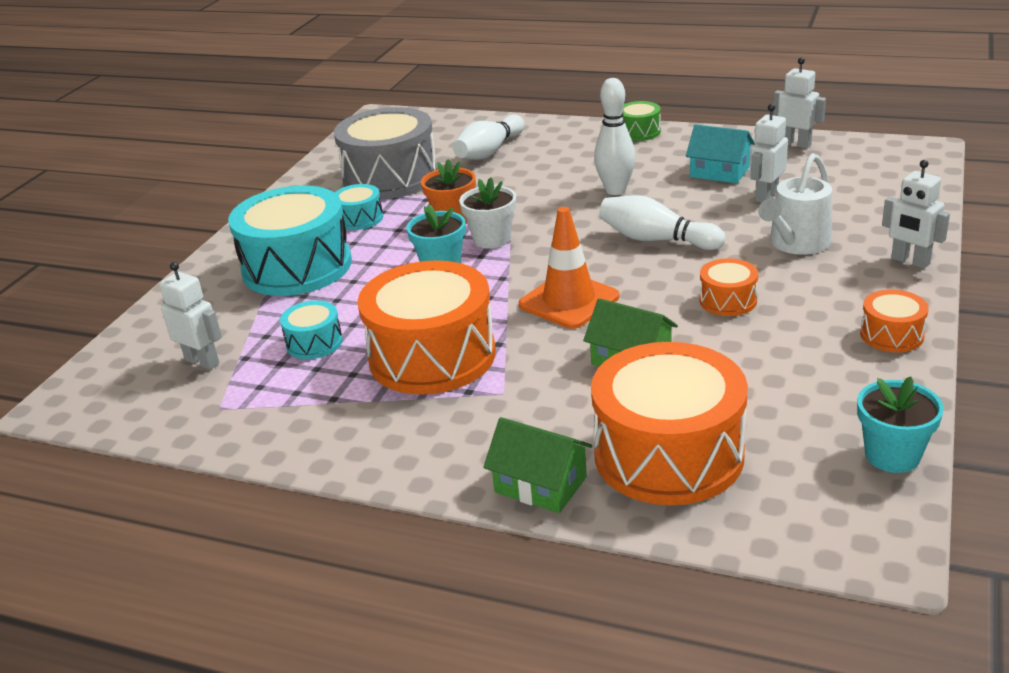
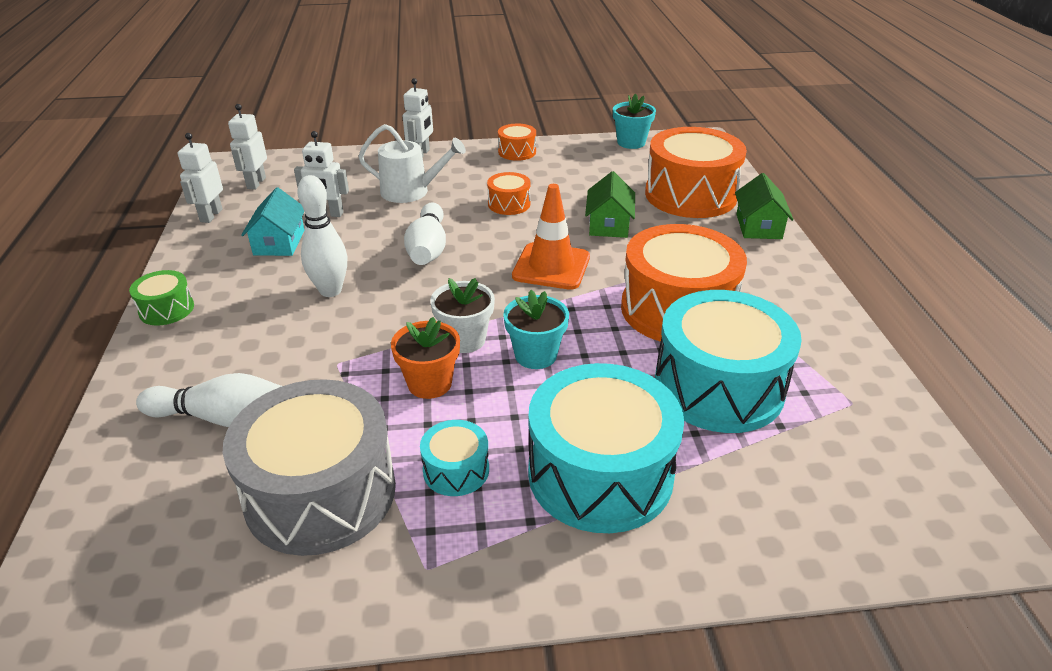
camera: 120 degrees left, 5 degrees up
white robot [159,262,222,370] -> white robot moved to [228,104,267,190]
turquoise drum [280,300,343,359] -> turquoise drum [655,290,802,433], size x2.18

